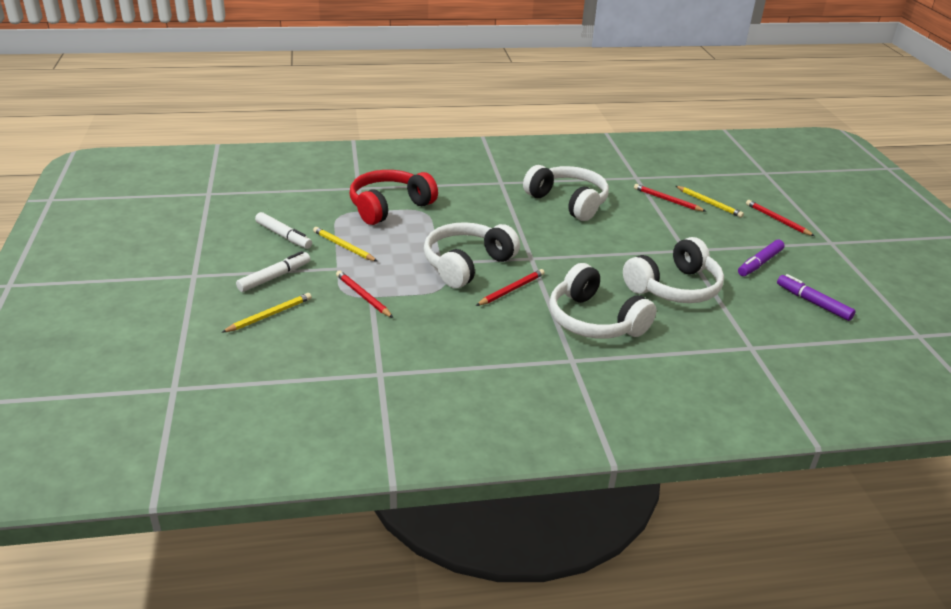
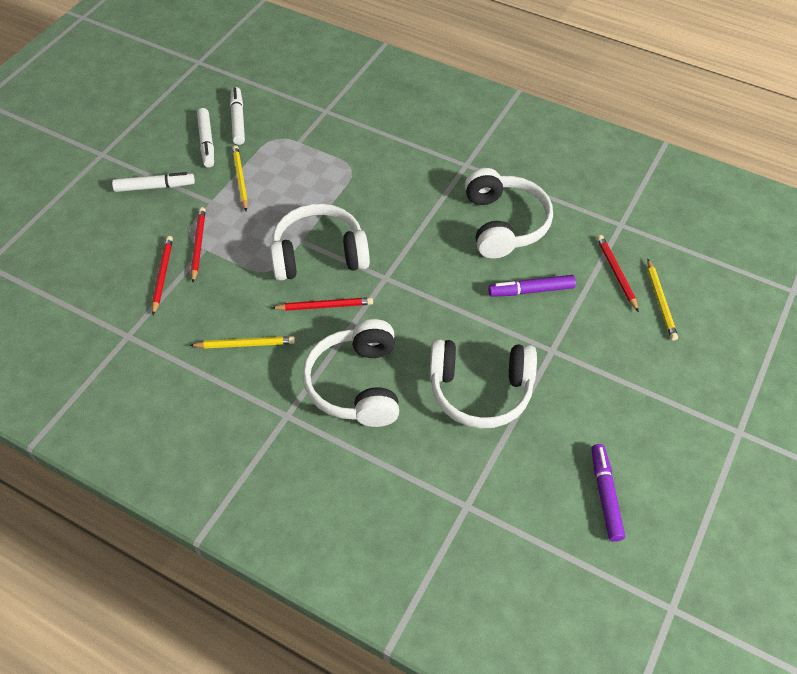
camera: 40 degrees right, 20 degrees up
yellow pencil [221,293,312,333] -> yellow pencil moved to [189,336,295,349]
red headphones [349,170,438,225] -> none
purple marker [738,239,784,276] -> purple marker moved to [488,275,576,297]
red pencil [746,200,814,236] -> red pencil moved to [152,236,173,315]
none -> white marker [230,87,245,145]

